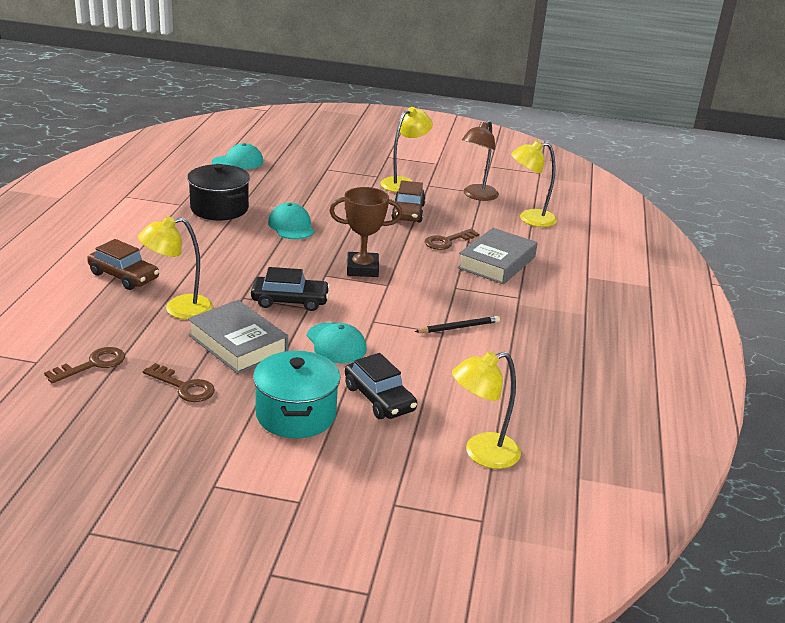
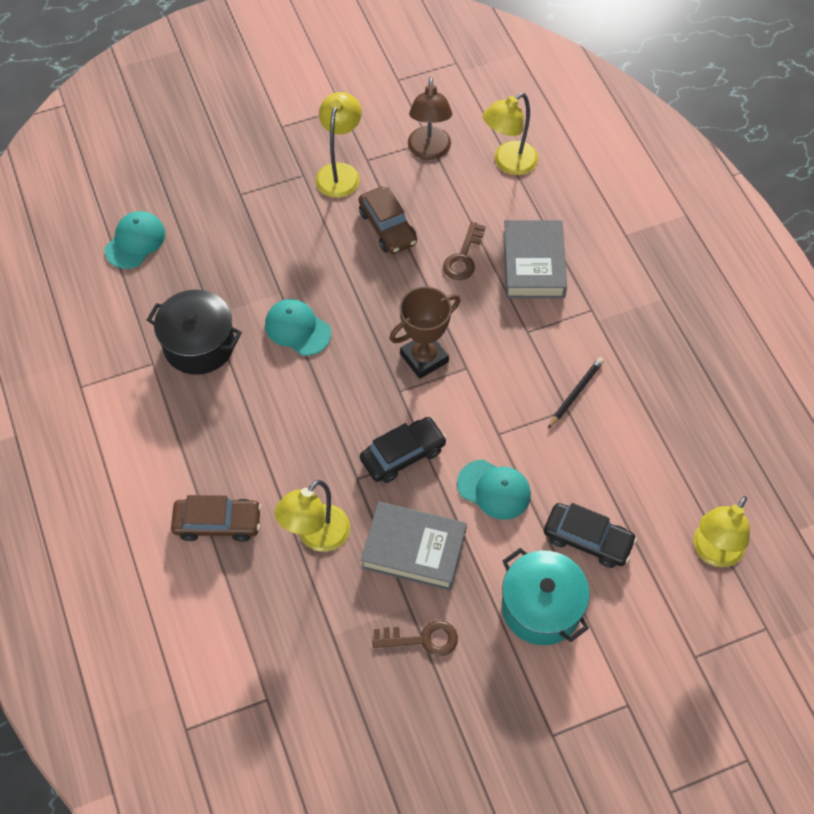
camera: 30 degrees left, 30 degrees up
brown key [44,347,125,383] -> none

